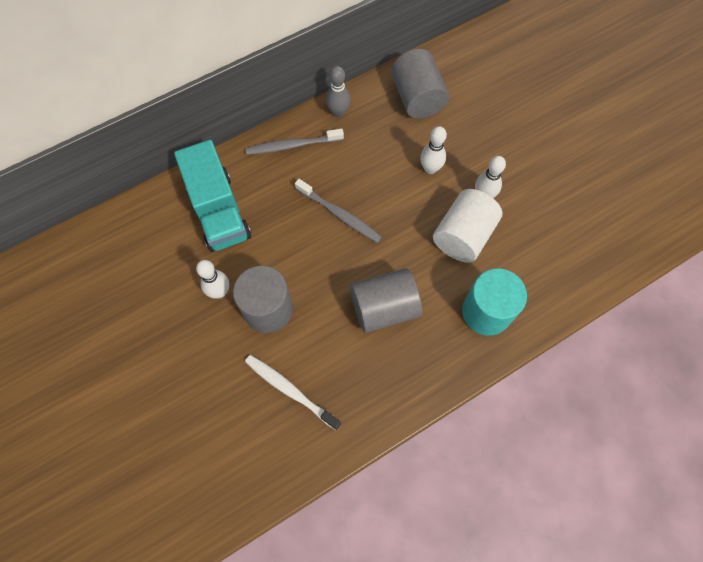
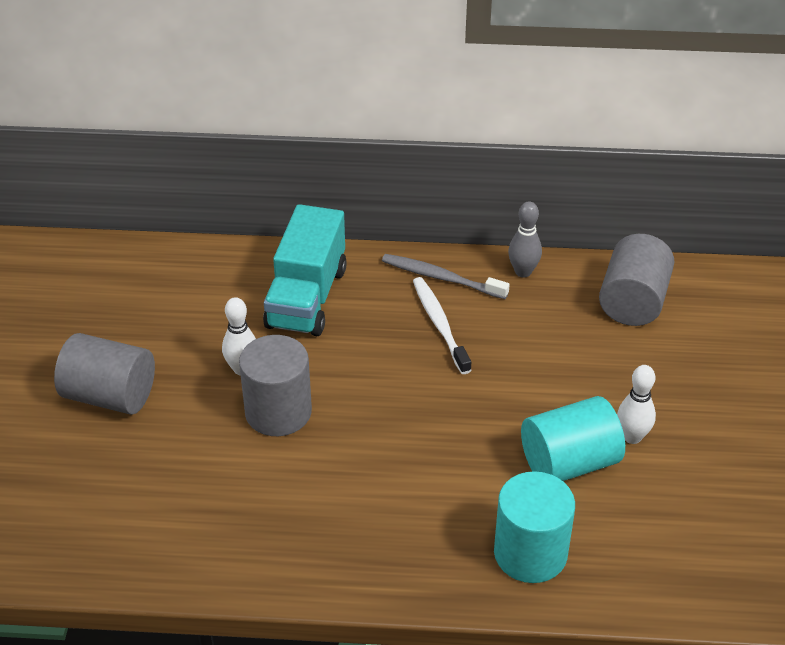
camera: 35 degrees right, 25 degrees down
white toothbrush [245,355,341,430] -> white toothbrush moved to [413,277,471,374]
grey toothbrush [295,179,382,243] -> none
grey cylinder [350,268,422,333] -> grey cylinder moved to [54,333,155,415]
white bowling pin [420,126,447,174] -> none
white cylinder [433,189,503,263] -> turquoise cylinder [521,396,625,481]

